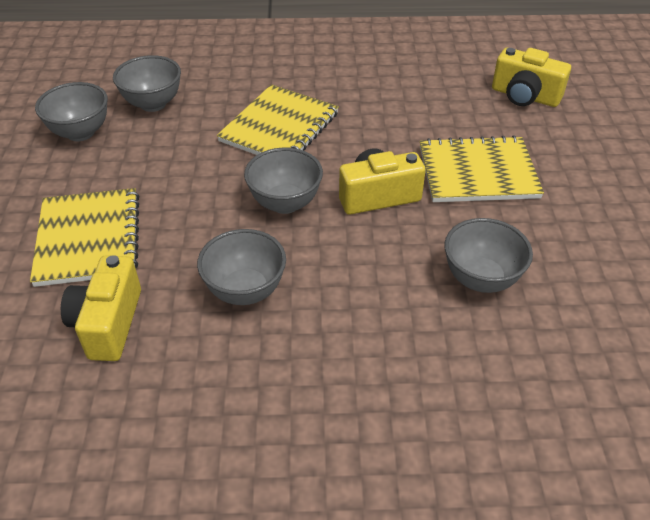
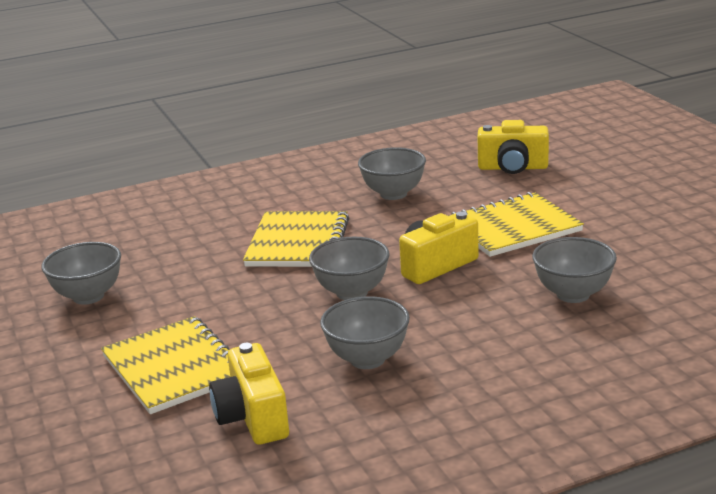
camera: 20 degrees left, 20 degrees down
grey bowl [113,55,181,112] -> grey bowl moved to [358,147,426,200]

